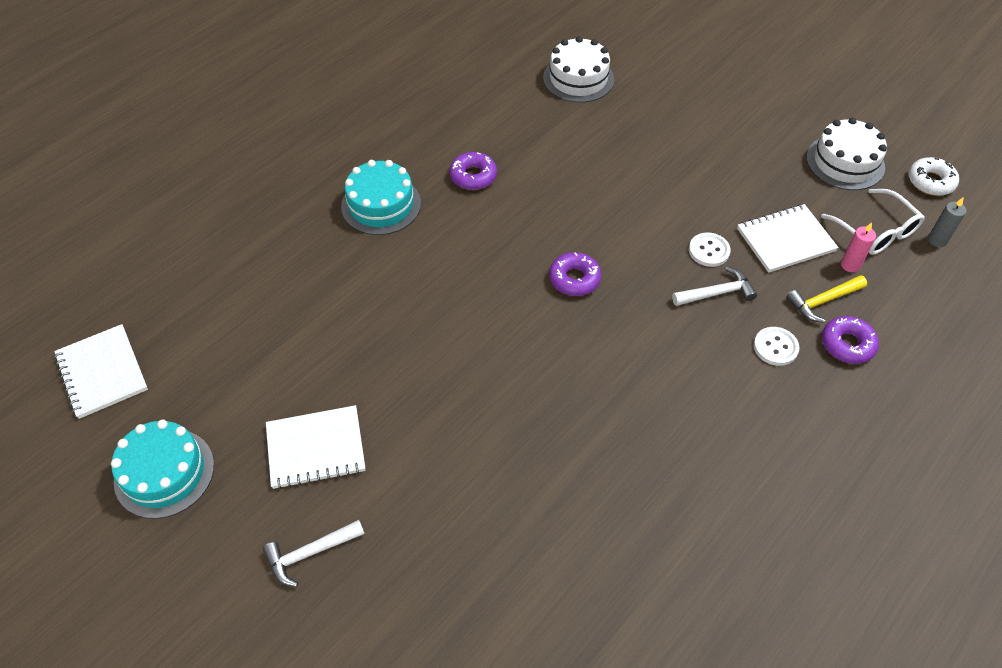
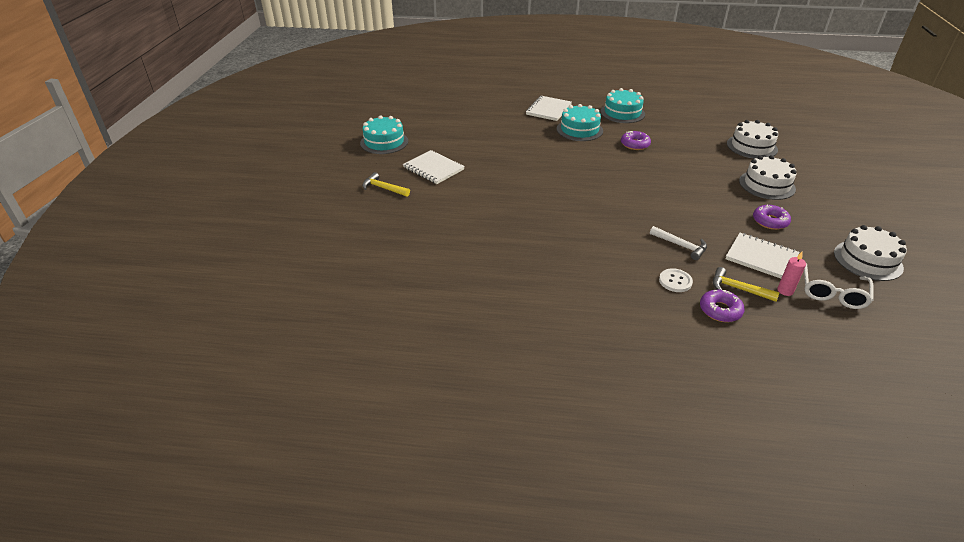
camera: 55 degrees right, 15 degrees down
white notebook [54,324,148,419] -> white notebook moved to [526,96,572,121]
white hammer [263,520,365,587] -> yellow hammer [362,172,410,197]
purple donut [549,252,601,296] -> purple donut moved to [753,204,791,230]
white button [689,232,731,267] -> none
white donut [909,157,959,196] -> none
grey candle [928,197,967,247] -> none
none -> turquoise cake [600,88,645,123]
none -> white cake [739,155,797,200]

